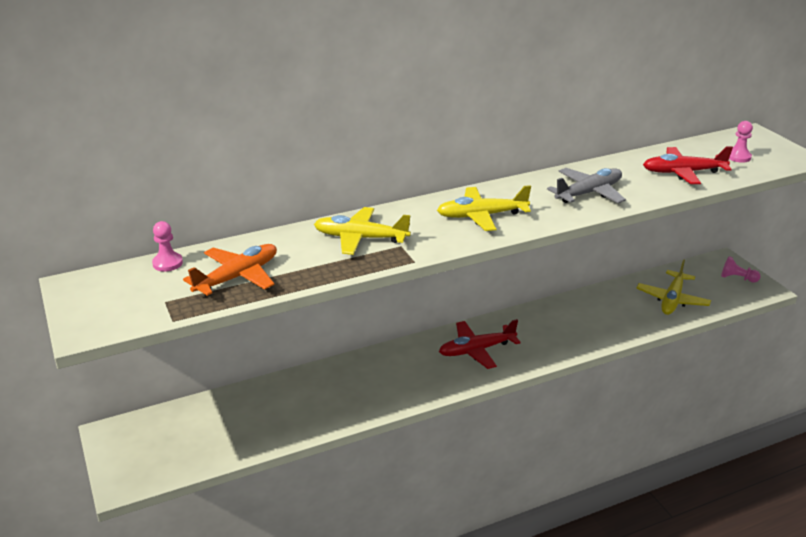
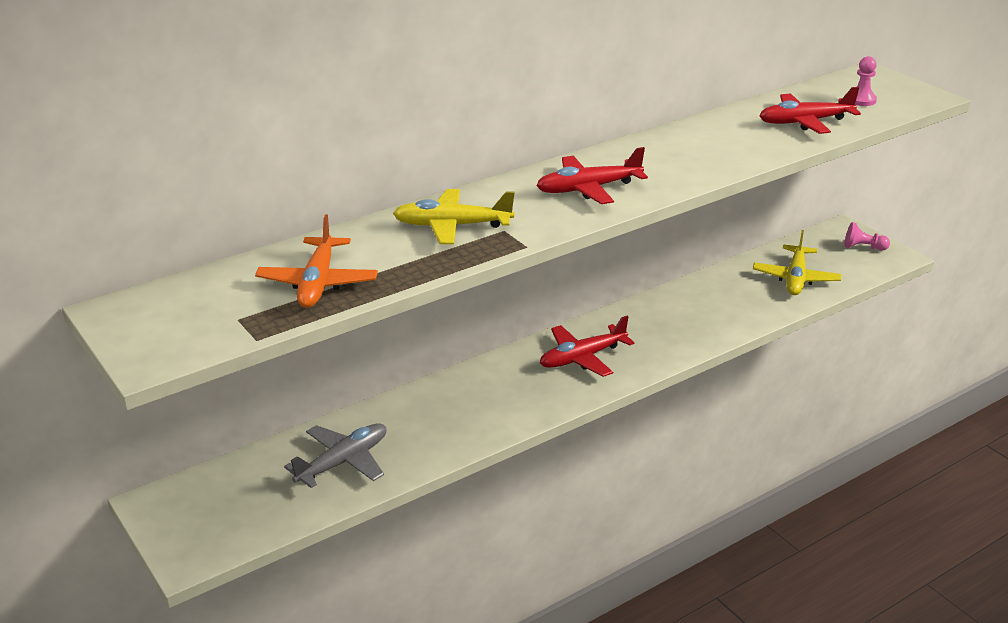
camera: 10 degrees left, 0 degrees up
pink pawn [152,221,183,272] -> none
orange plane [183,244,277,296] -> orange plane turned 150 degrees clockwise [255,214,378,308]
yellow plane [437,185,531,231] -> red plane [536,147,648,204]
grey plane [547,168,626,203] -> grey plane moved to [284,423,387,488]

